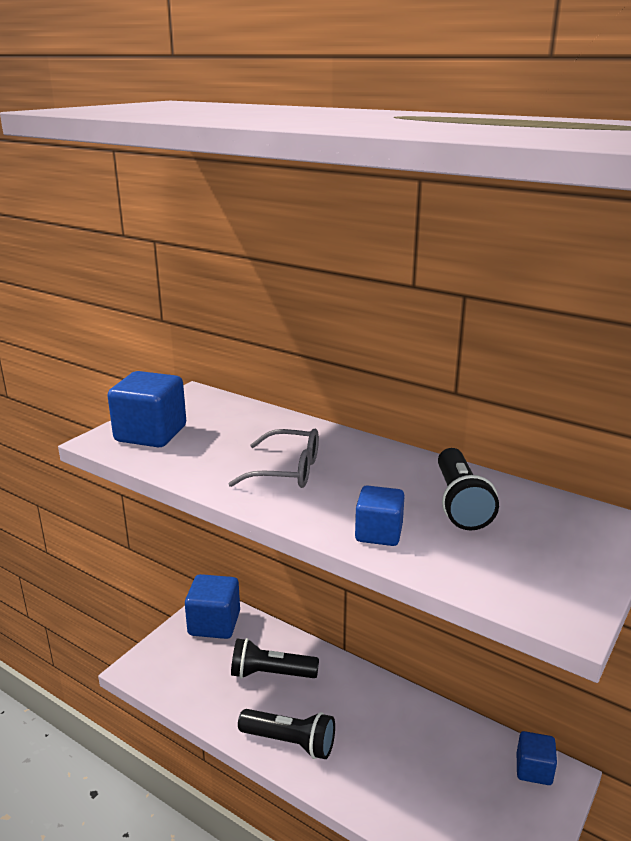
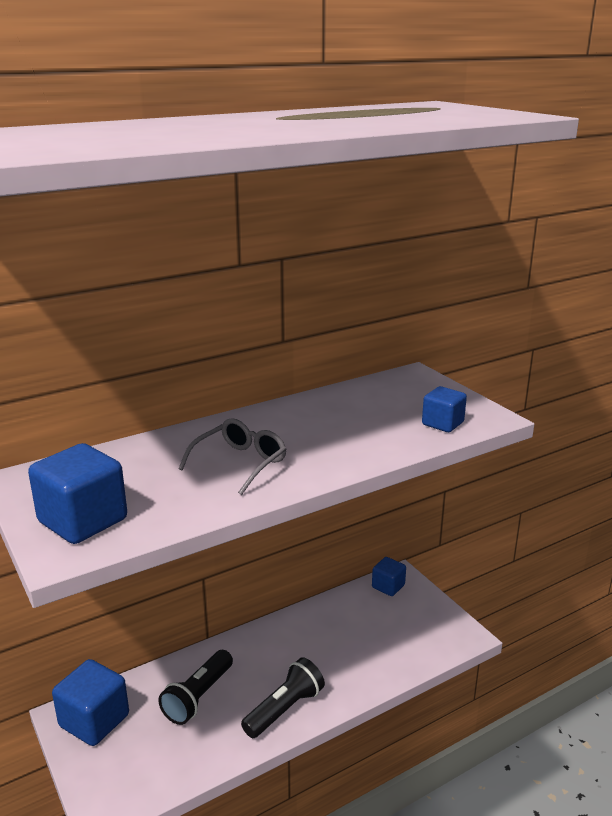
camera: 65 degrees left, 0 degrees up
blue cube [355,485,405,546] -> blue cube moved to [422,386,467,432]
black flashlight [438,448,499,530] -> none

